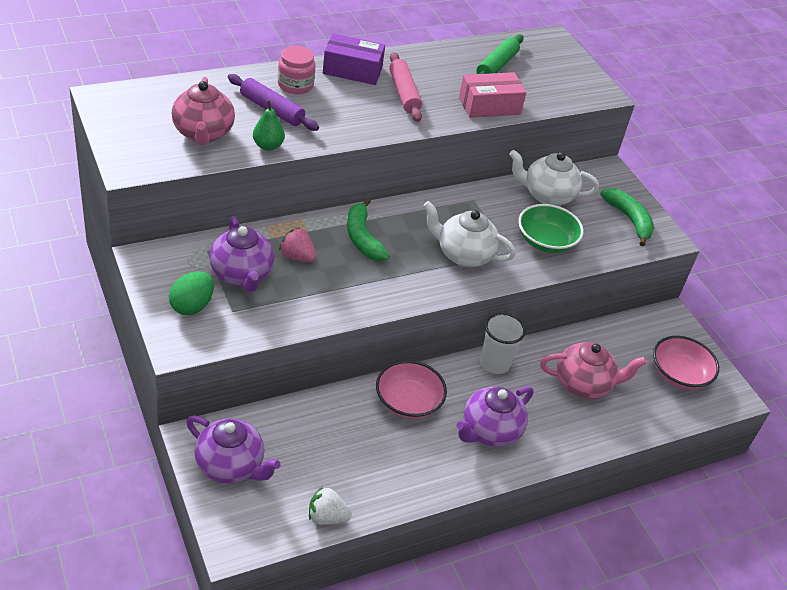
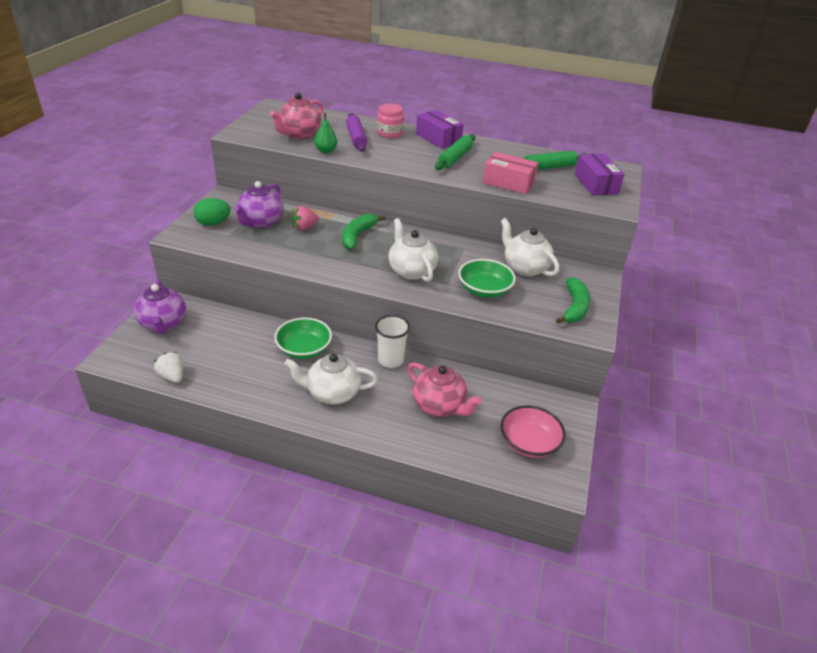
camera: 45 degrees right, 5 degrees down
pink strawberry [279,227,316,262] -> pink strawberry turned 105 degrees counterclockwise [291,206,319,230]
pink bowl [376,360,447,419] -> green bowl [274,317,332,359]
pink rolling pin [389,52,422,122] -> green rolling pin [435,134,475,170]
purple teapot [457,386,533,447] -> white teapot [285,354,378,404]
none -> purple box [575,154,625,196]

